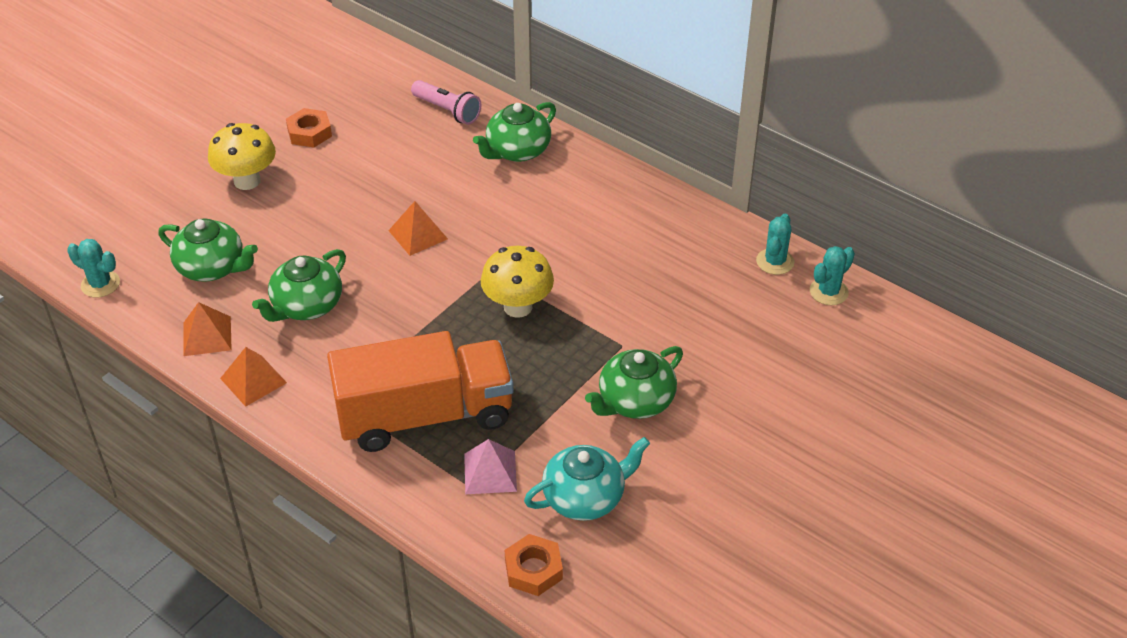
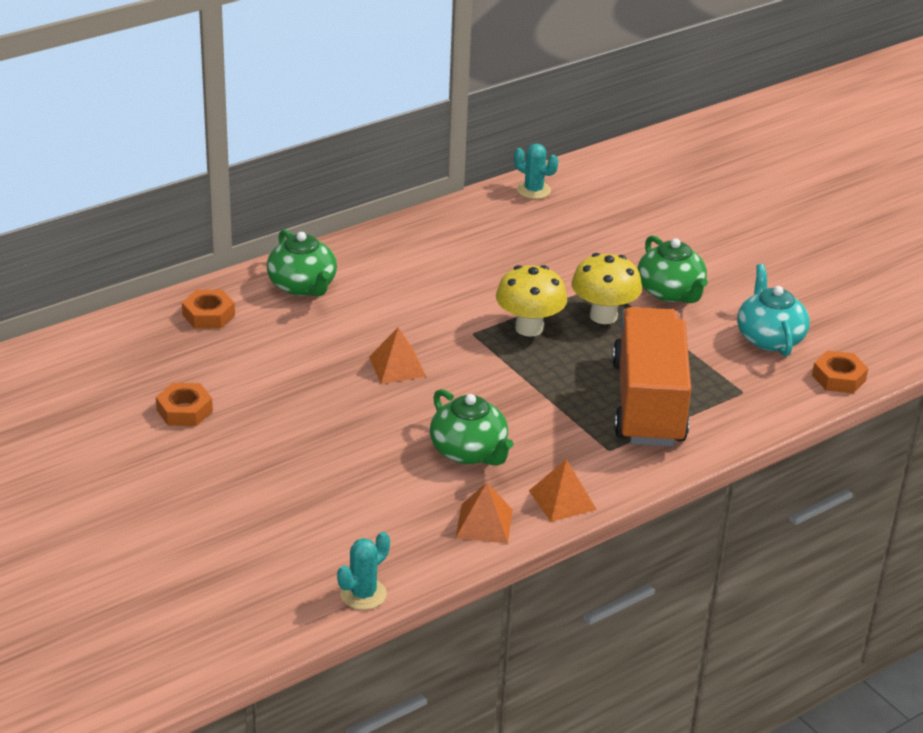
camera: 75 degrees left, 10 degrees down
green teapot [158,218,258,282] -> none
yellow mushroom [208,123,276,190] -> yellow mushroom moved to [571,253,642,324]
pink flashlight [411,80,481,125] -> orange nut [182,290,235,329]
pink pyramid [464,439,517,494] -> none
turquoise cactus [810,246,855,305] -> none

